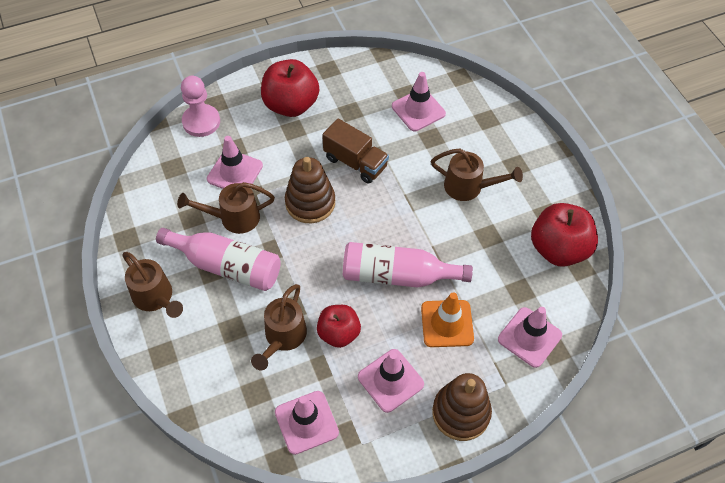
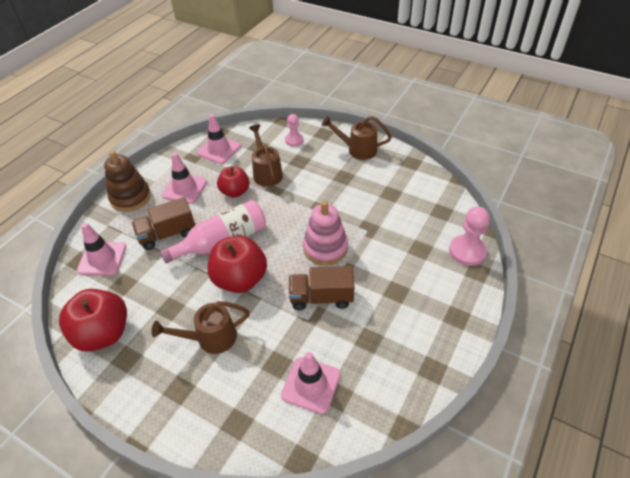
camera: 145 degrees right, 10 degrees down
pink bottle [156,228,281,291] -> none
brown watering can [177,182,275,234] -> none
pink traffic cone [207,136,263,189] -> none
red apple [261,59,319,117] -> red apple moved to [207,235,267,293]
brown stacking toy [285,157,335,223] -> pink stacking toy [303,201,348,265]
orange traffic cone [421,292,474,347] -> brown truck [132,197,195,250]
none -> pink pawn [285,114,304,146]

